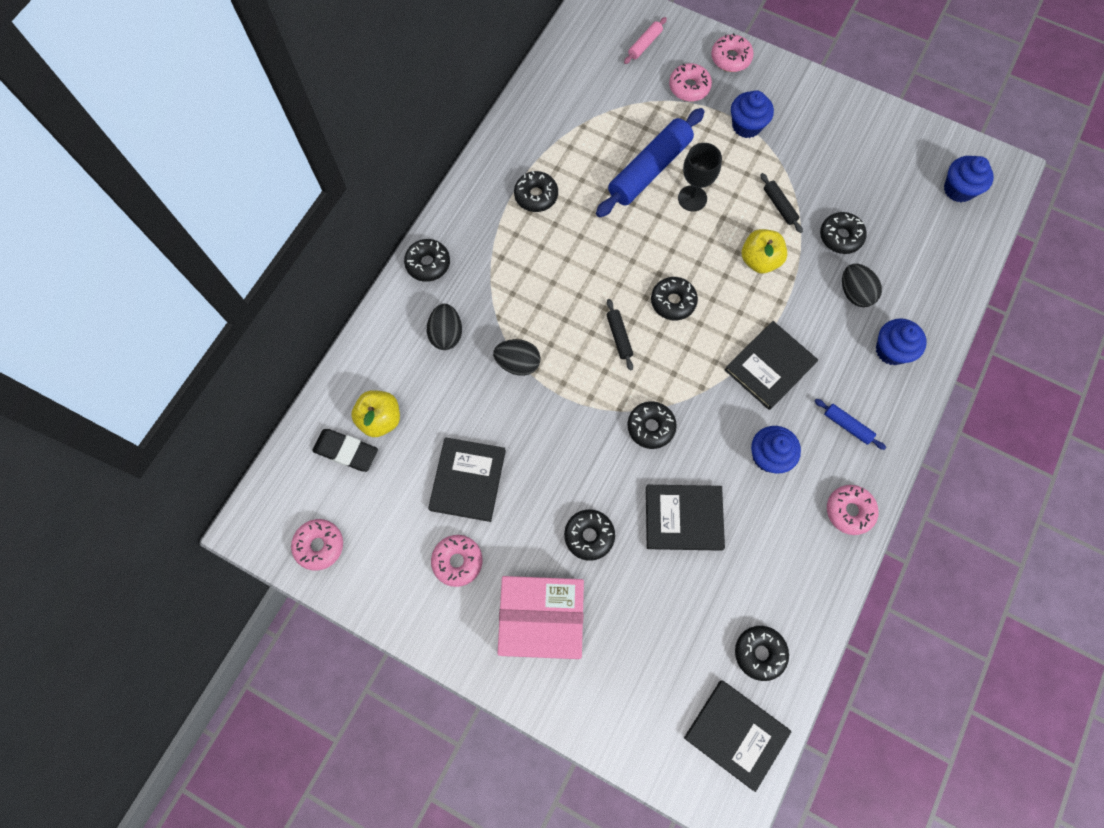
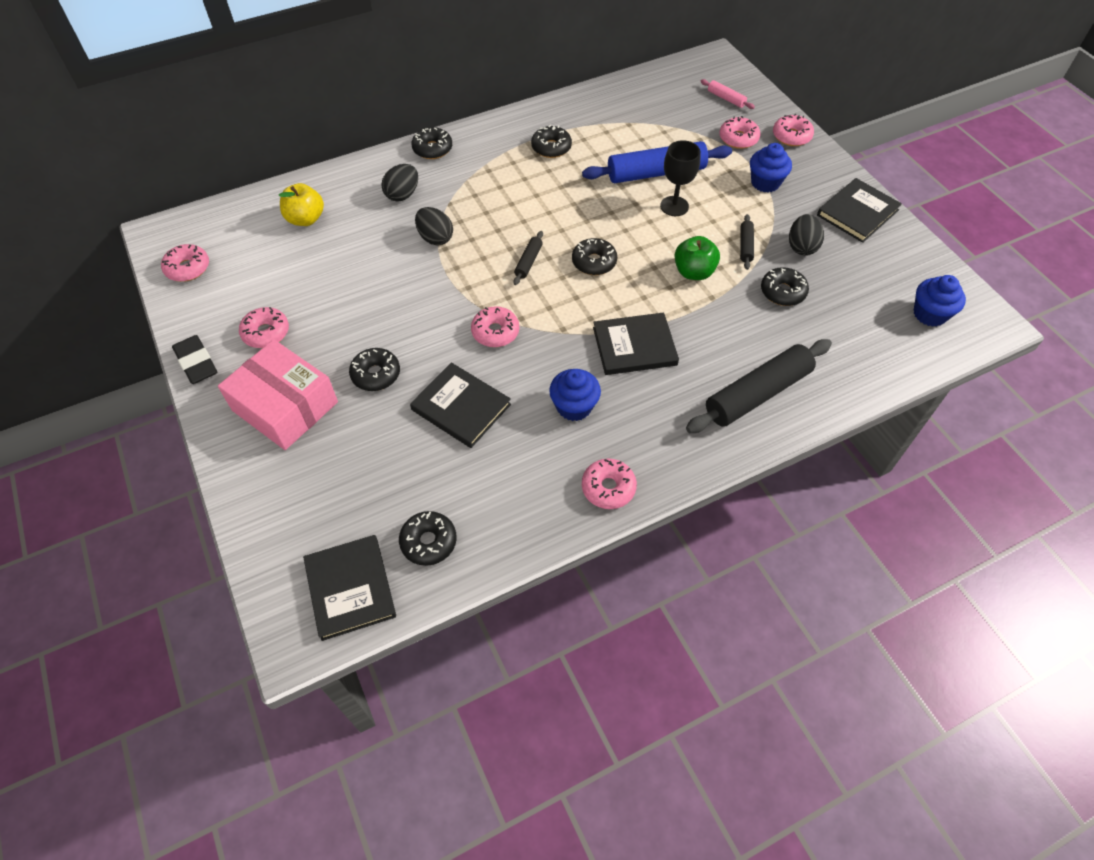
camera: 35 degrees right, 15 degrees down
black eraser [312,429,378,472] -> black eraser moved to [172,335,217,384]
black book [428,437,506,522] -> black book moved to [817,178,902,243]
pink rolling pin [624,17,667,64] -> pink rolling pin turned 60 degrees clockwise [701,79,755,109]
black donut [627,401,677,449] -> pink donut [471,306,519,347]
yellow apple [742,229,787,273] -> green apple [675,236,720,280]
blue rolling pin [815,399,886,450] -> none
black egg [842,264,882,307] -> black egg moved to [789,214,824,256]
blue cupcake [876,318,927,365] -> black rolling pin [686,339,832,433]

